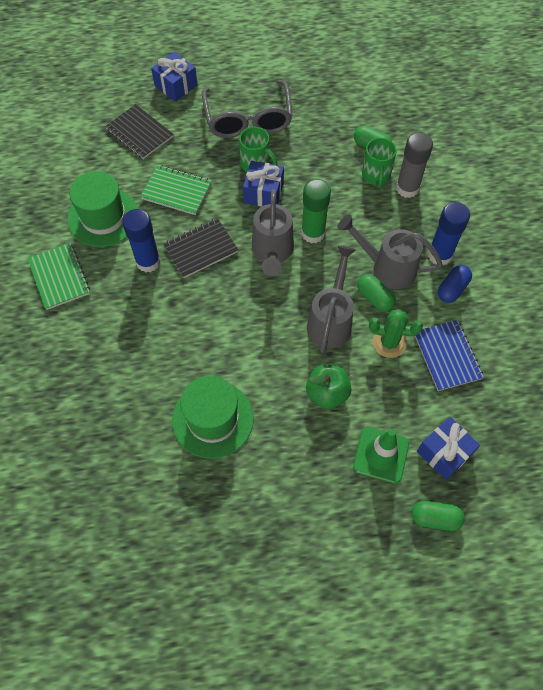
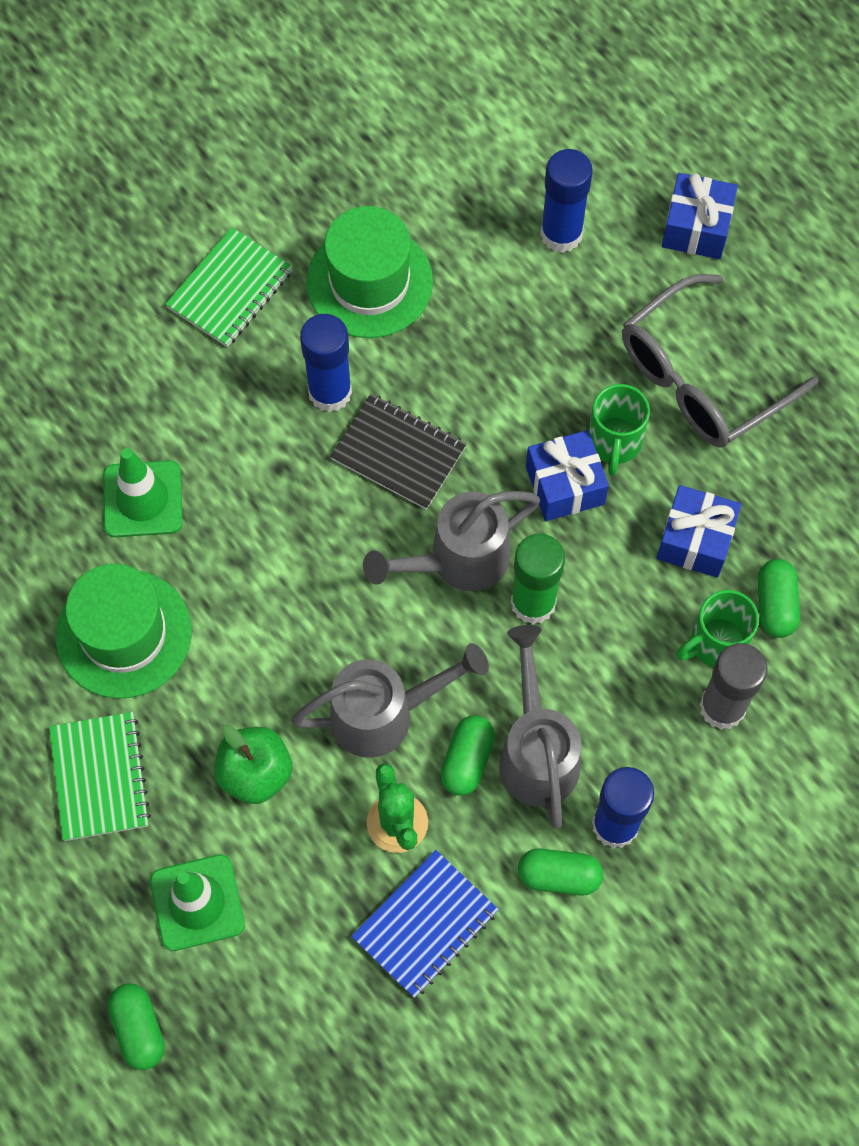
camera: 60 degrees right, 5 degrees up
black notebook [105,104,173,159] -> blue glue stick [540,149,593,253]
green notebook [140,165,212,215] -> green notebook moved to [49,712,151,841]
blue gift [417,417,480,480] -> blue gift moved to [657,485,741,577]
blue capsule [438,265,472,303] -> green capsule [518,849,603,896]
none -> green traffic cone [103,448,183,537]

